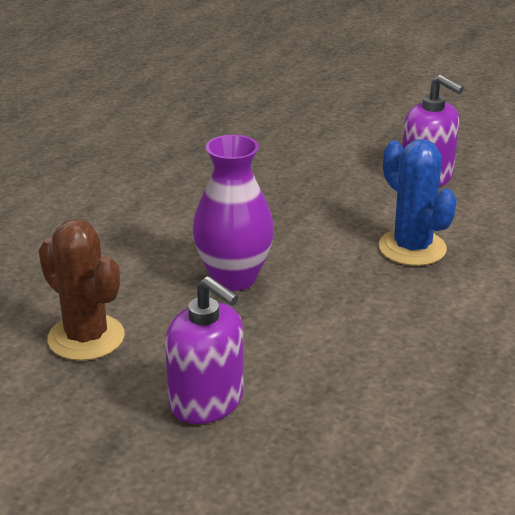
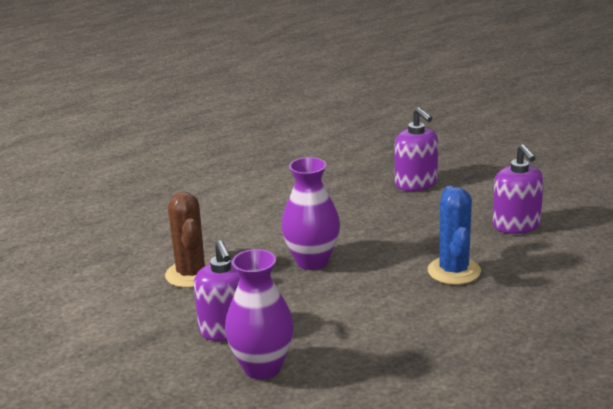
camera: 30 degrees right, 5 degrees down
none -> purple vase [225,249,294,379]
none -> purple soap dispenser [395,107,438,191]

